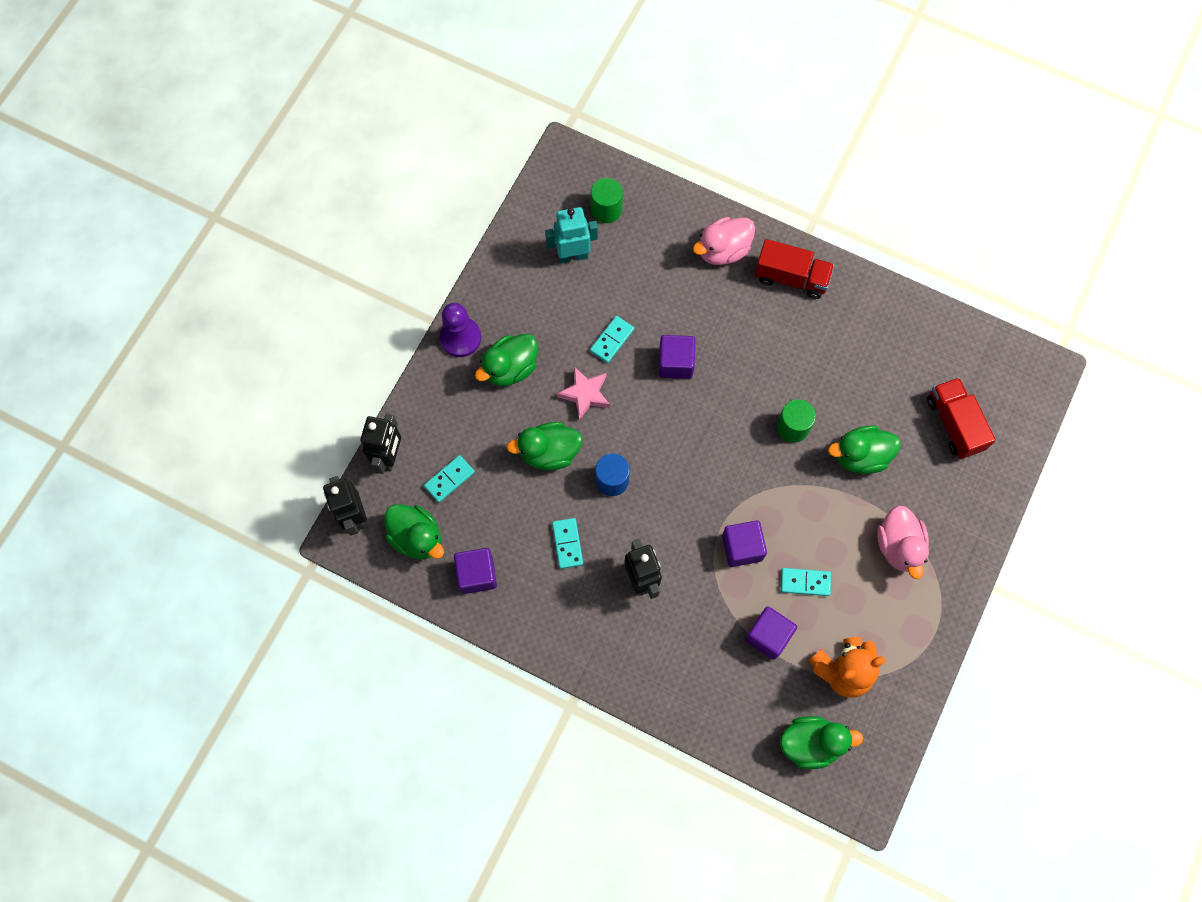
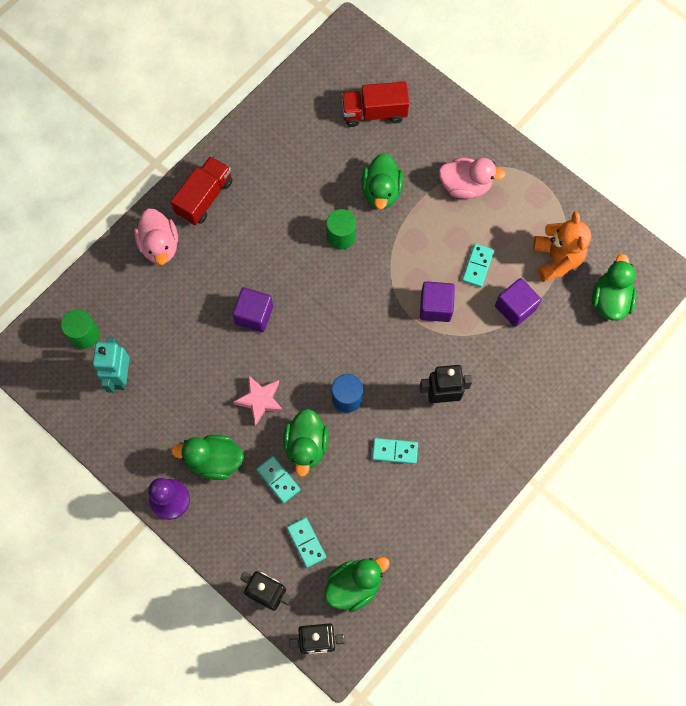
camera: 75 degrees left, 0 degrees up
purple cube [454,548,497,594] -> none
green duck [475,334,538,386] -> green duck turned 120 degrees clockwise [171,435,244,480]
turquoise domino [590,316,634,363] -> turquoise domino moved to [256,456,300,503]

